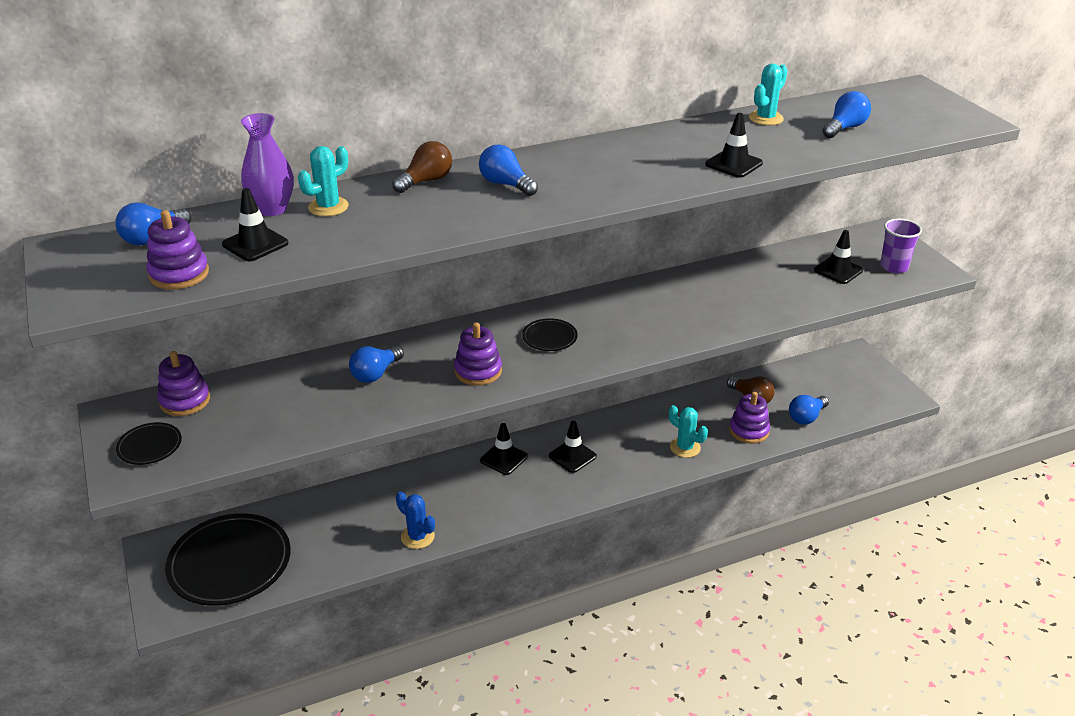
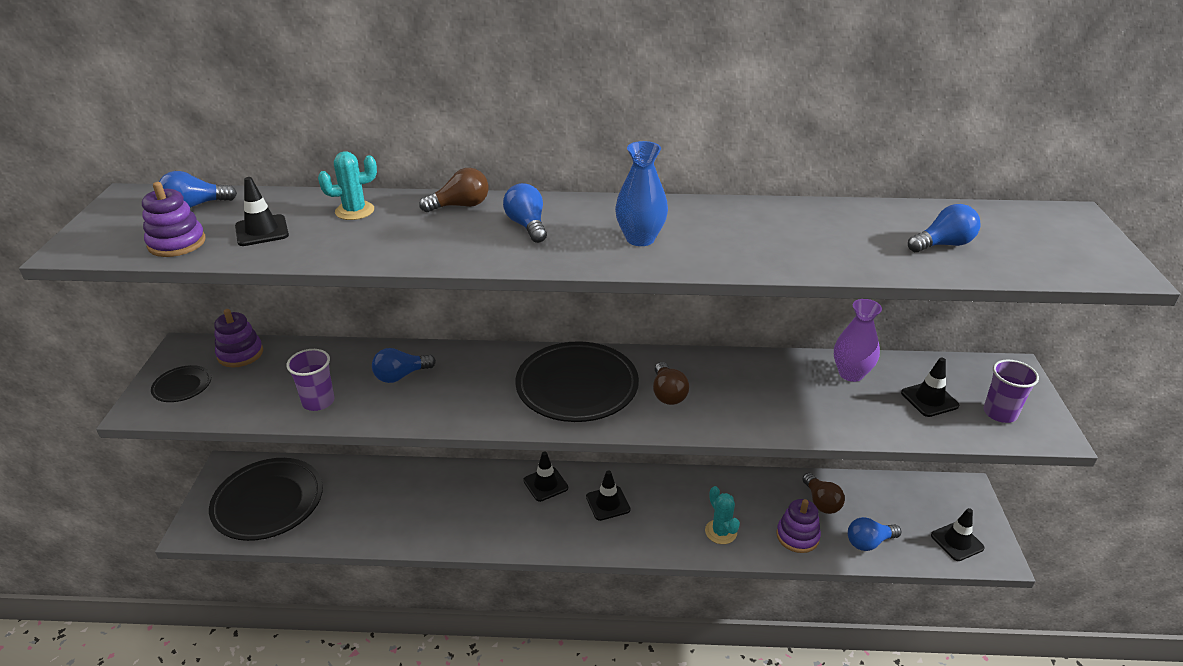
camera: 25 degrees right, 0 degrees up
purple vase [241,113,294,216] -> purple vase moved to [834,299,882,382]
blue cactus [396,492,435,549] -> none
purple stacking toy [454,322,502,386] -> none
black plate [522,318,578,351] -> black plate [515,341,639,422], size x2.18
black traffic cone [705,113,763,178] -> black traffic cone moved to [931,508,985,561]
turquoise cactus [749,63,788,125] -> none
none -> purple cup [286,349,334,411]
none -> blue vase [615,141,668,246]
none -> brown light bulb [653,362,689,405]

